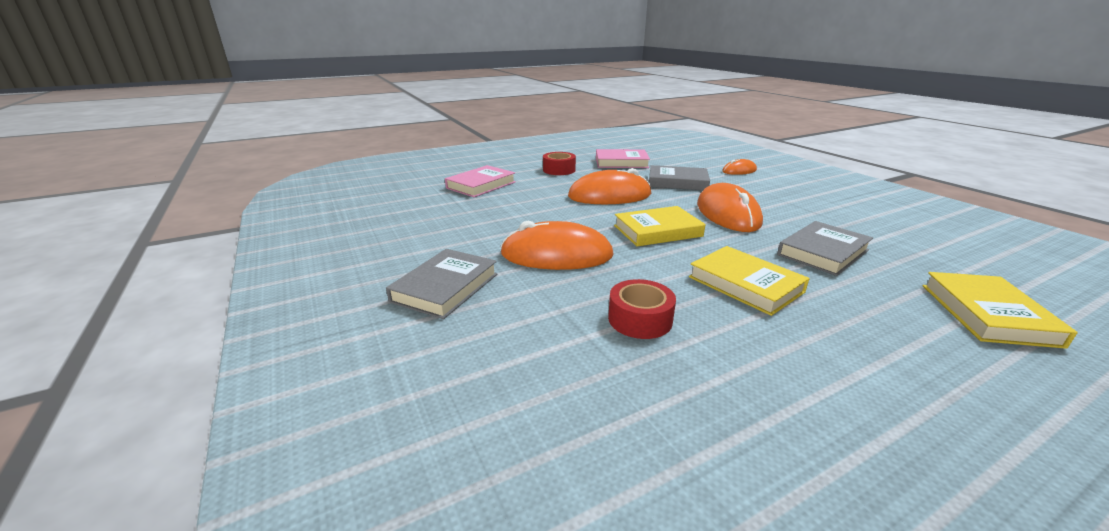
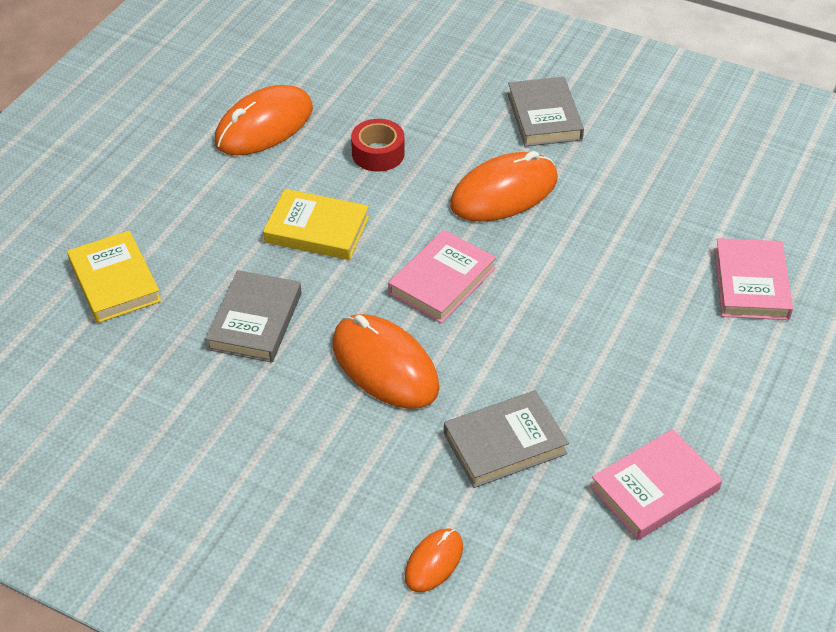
camera: 145 degrees right, 20 degrees up
red tape [543,152,576,175] -> none
orange mouse [568,168,651,204] -> orange mouse moved to [214,85,313,155]
yellow book [614,206,706,247] -> pink book [388,230,496,323]

